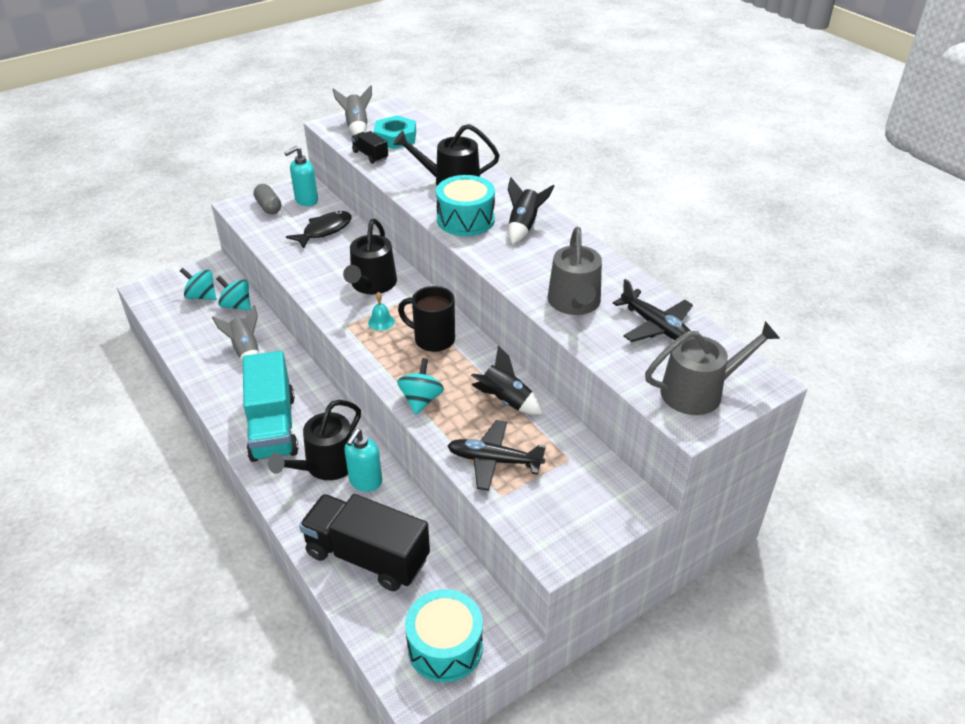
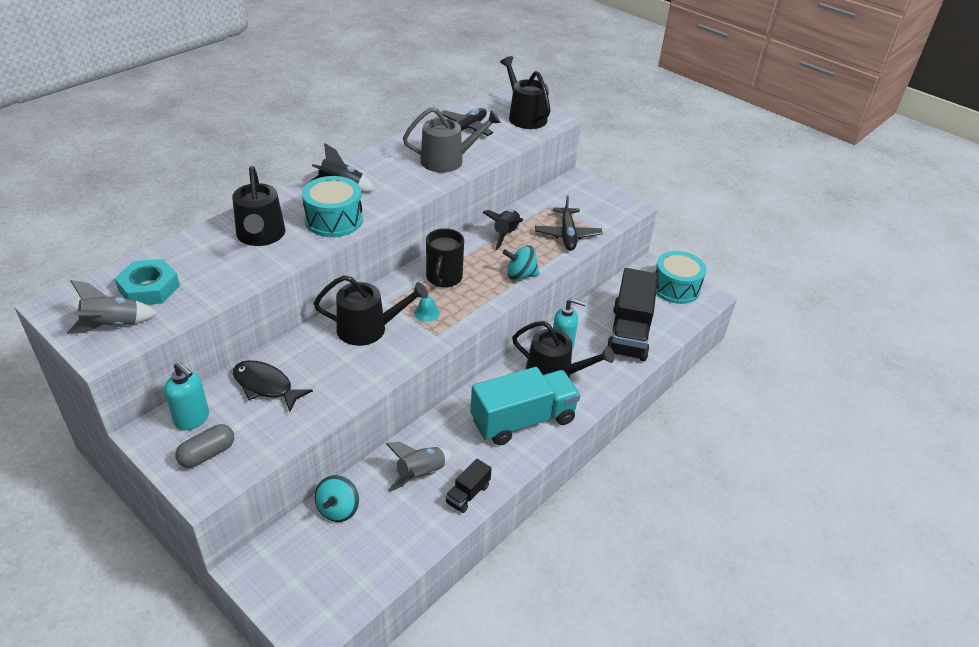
camera: 105 degrees left, 0 degrees up
turquoise spinning top [180,268,216,300] -> none
black truck [351,131,388,164] -> black truck moved to [445,458,492,513]
grey watering can [645,321,780,415] -> black watering can [500,56,551,129]

